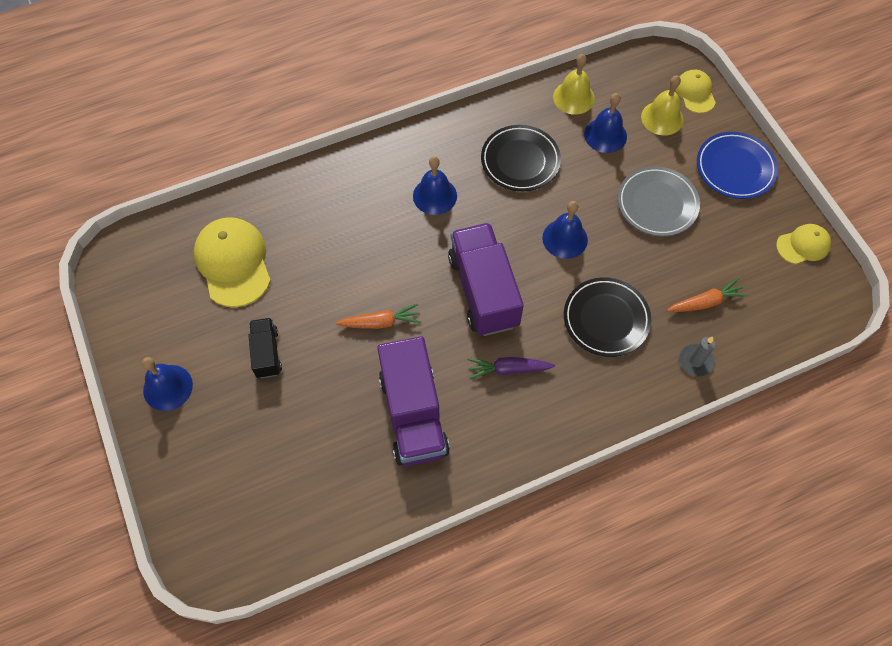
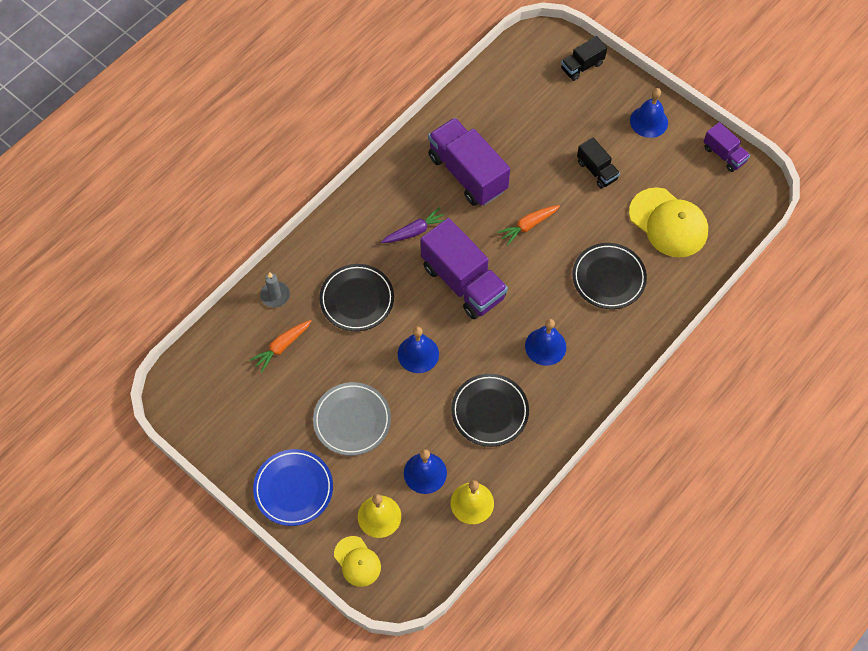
camera: 155 degrees right, 0 degrees up
yellow cap [776,224,831,264] -> none
none -> black truck [561,36,607,81]
none -> black plate [572,243,647,309]
none -> purple truck [703,122,750,172]

